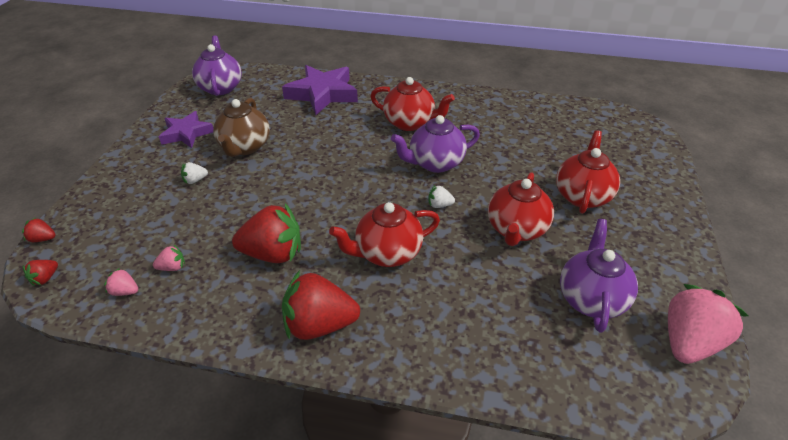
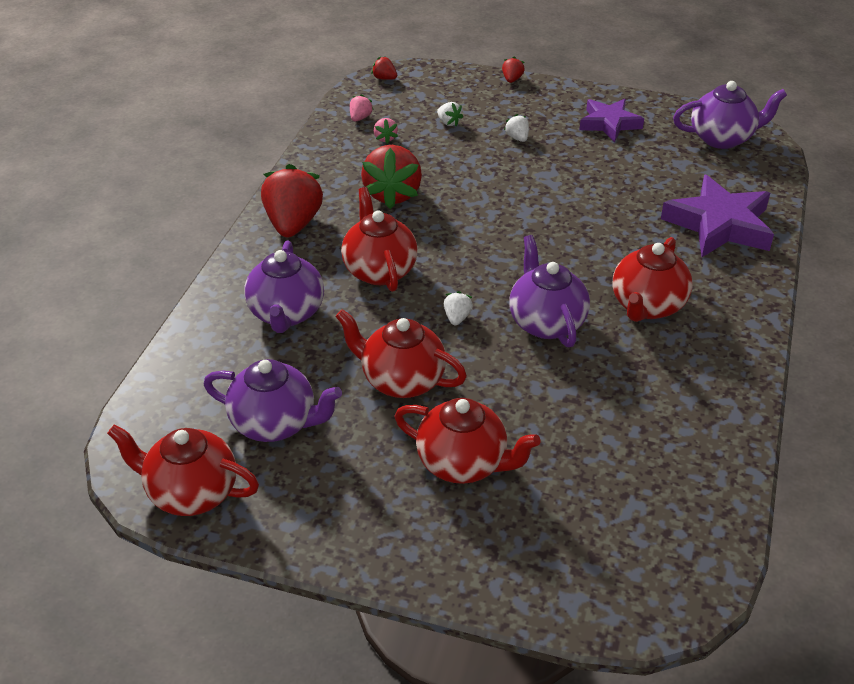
camera: 95 degrees right, 0 degrees up
red strawberry [22,217,56,242] -> red strawberry moved to [502,57,525,83]
brown teapot [213,98,270,157] -> none
pink strawberry [668,284,748,364] -> red teapot [107,424,259,516]
none -> purple teapot [244,241,324,333]
none -> white strawberry [437,102,463,126]

